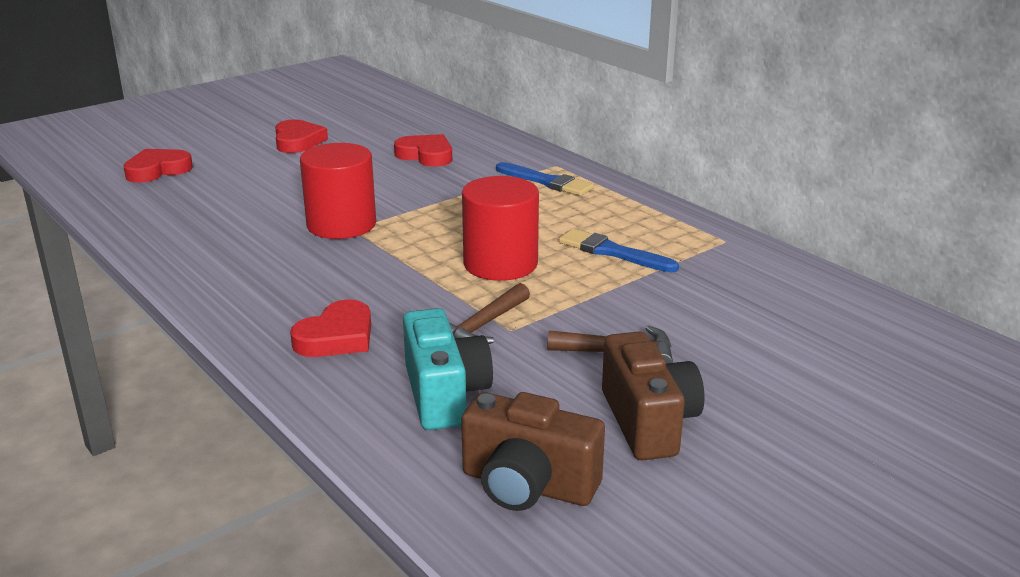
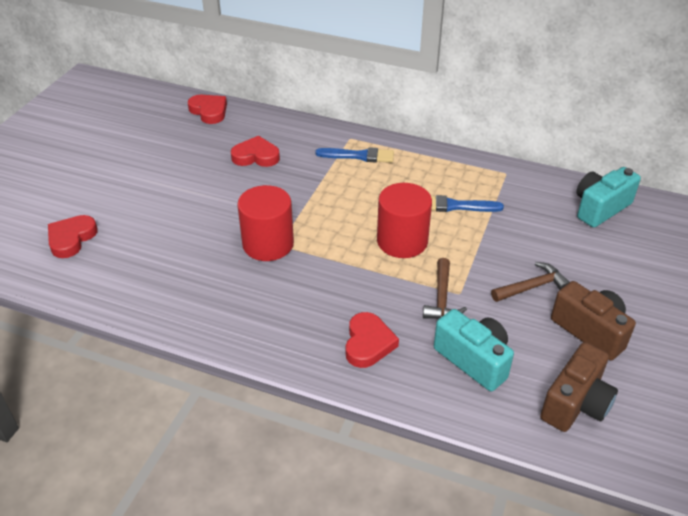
camera: 30 degrees left, 15 degrees up
red heart [275,119,328,153] -> red heart moved to [188,95,227,124]
brown camera [461,392,605,511] -> brown camera turned 45 degrees counterclockwise [540,342,618,432]
none -> turquoise camera [576,167,641,228]

